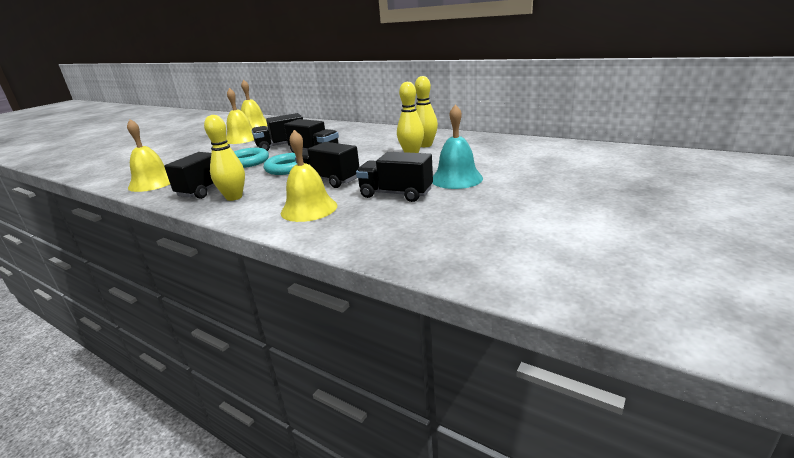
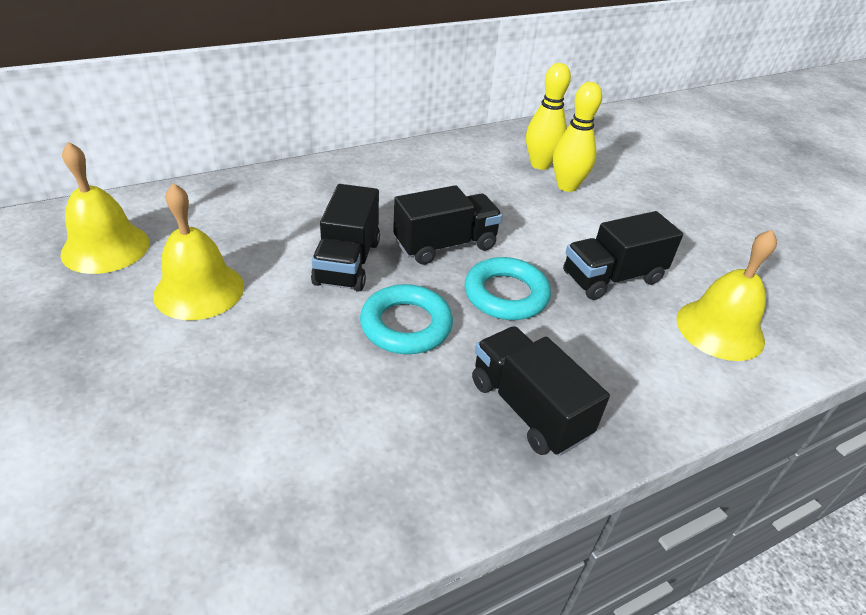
camera: 65 degrees left, 15 degrees up
yellow bell [127,119,170,192] -> none
yellow bowling pin [204,115,245,201] -> none
black truck [356,152,433,202] -> none
turquoise bell [433,104,483,189] -> none

